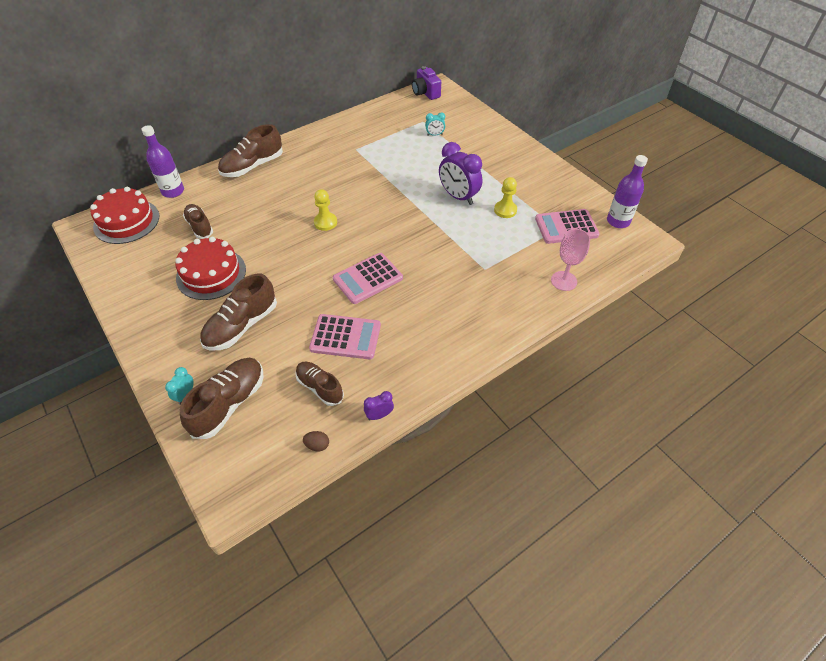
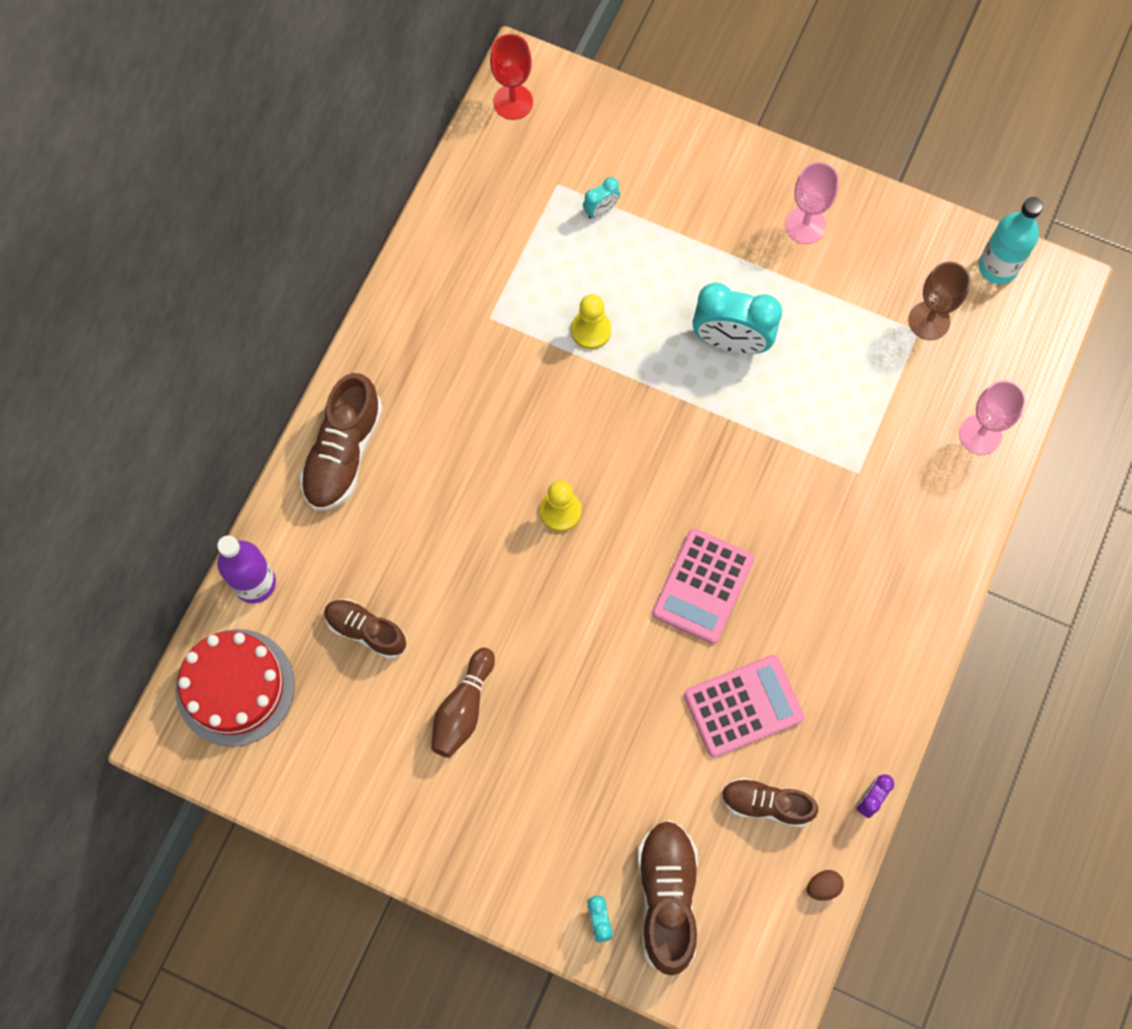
camera: 30 degrees left, 20 degrees up
red cake [175,237,246,300] -> brown bowling pin [431,648,495,758]
brown shoe [200,274,277,350] -> none
purple camera [412,66,441,100] -> red goblet [490,34,533,120]
purple clock [439,142,482,205] -> turquoise clock [693,283,782,354]
yellow pawn [494,177,517,218] -> yellow pawn moved to [571,294,612,349]
pink calculator [535,209,600,244] -> brown goblet [908,262,971,340]
purple bottle [607,155,648,228] -> turquoise bottle [978,197,1043,284]
none -> pink goblet [785,162,839,244]

